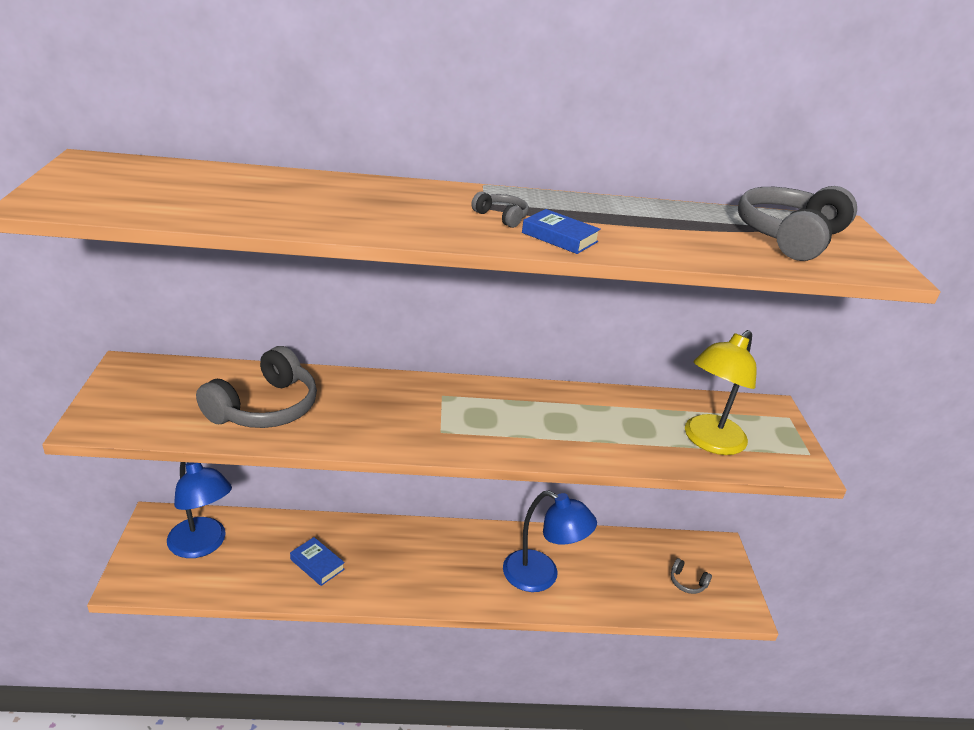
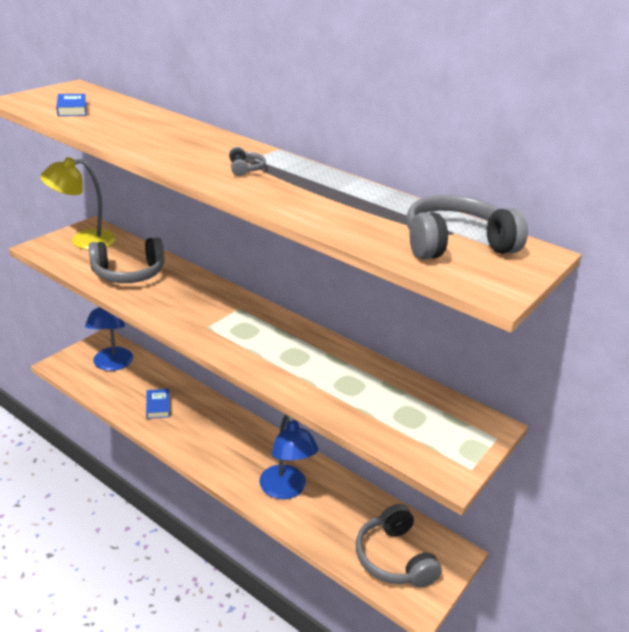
camera: 40 degrees right, 0 degrees up
blue book [522,209,601,254] -> blue book moved to [56,94,87,116]
grey headphones [671,558,712,594] -> grey headphones [356,504,442,587], size x2.28
yellow lamp [685,330,757,455] -> yellow lamp moved to [40,157,116,250]

